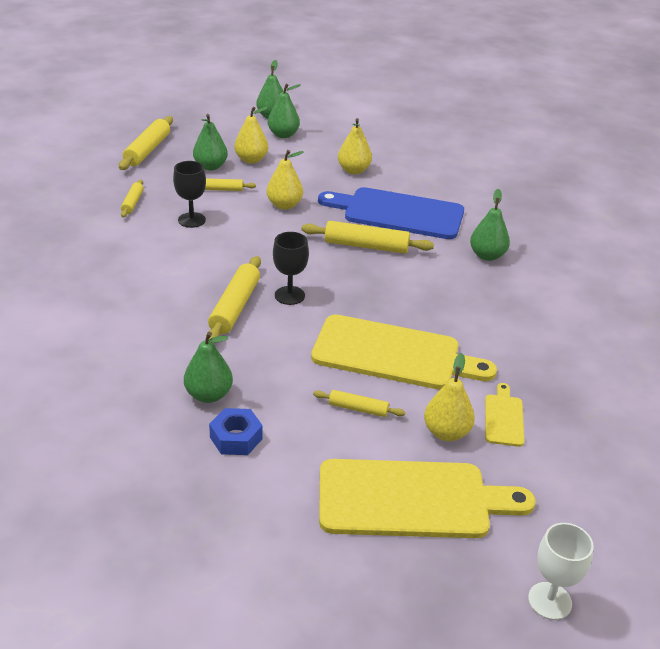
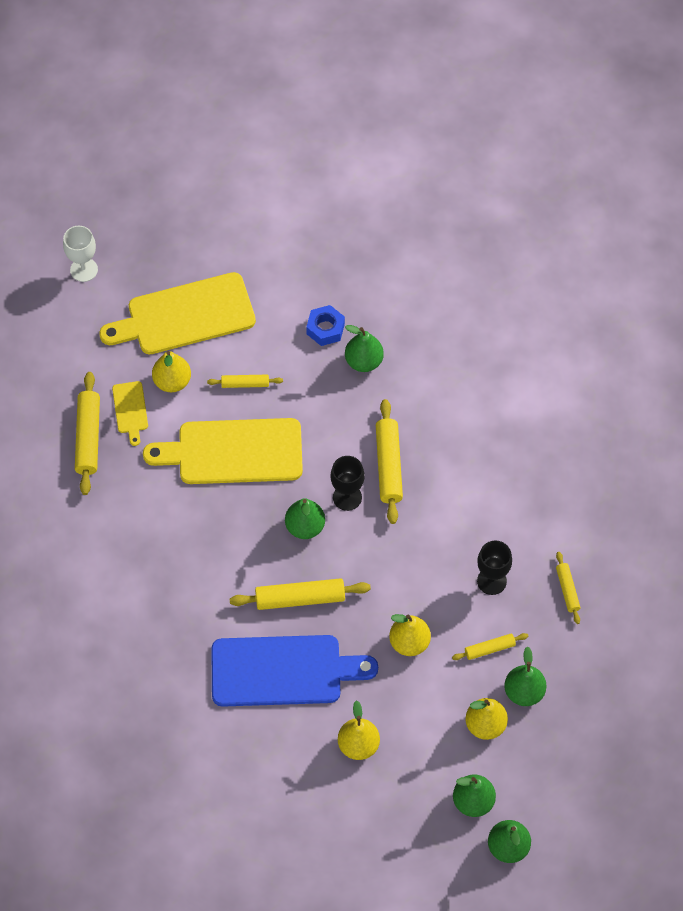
camera: 165 degrees right, 25 degrees up
yellow rolling pin [119,116,173,170] -> yellow rolling pin moved to [75,372,100,495]
green pear [470,189,510,261] -> green pear moved to [285,498,325,539]

